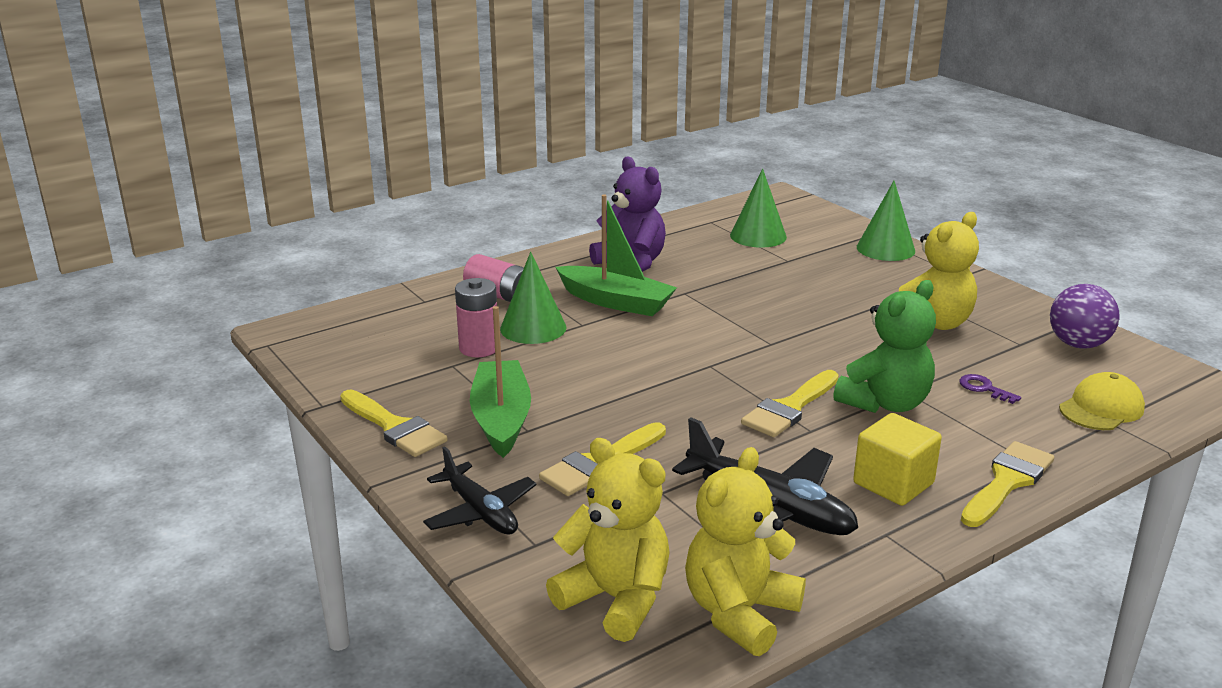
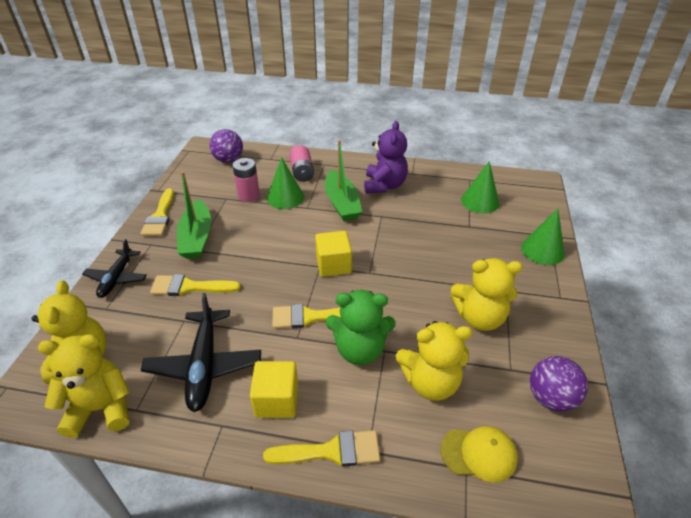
camera: 45 degrees right, 15 degrees up
green boat [470,306,531,458] -> green boat turned 135 degrees clockwise [177,172,211,259]
purple key [959,374,1021,404] -> yellow teddy bear [396,321,473,401]
none -> purple ball [209,129,243,163]
none -> yellow cube [315,231,352,277]

